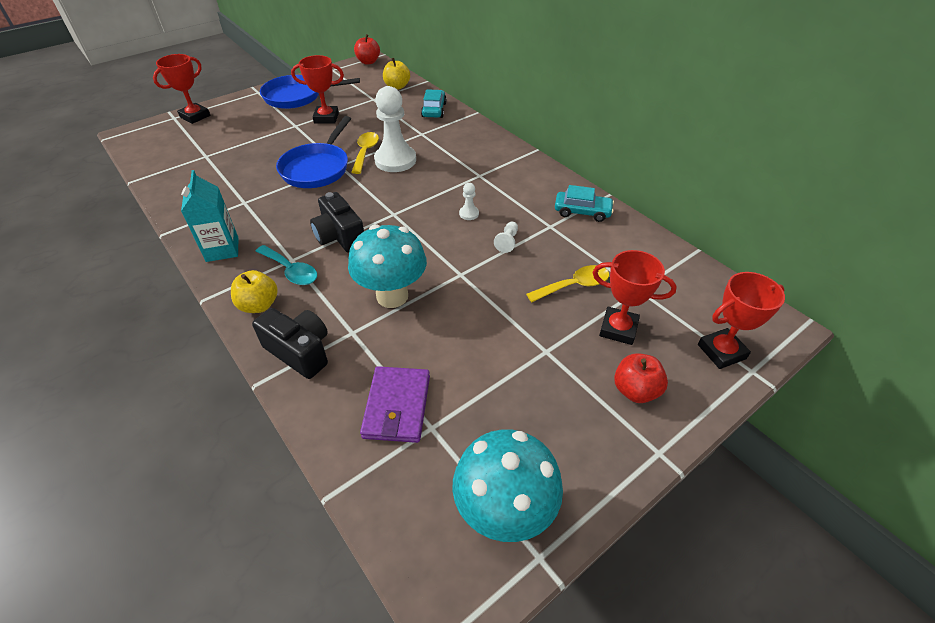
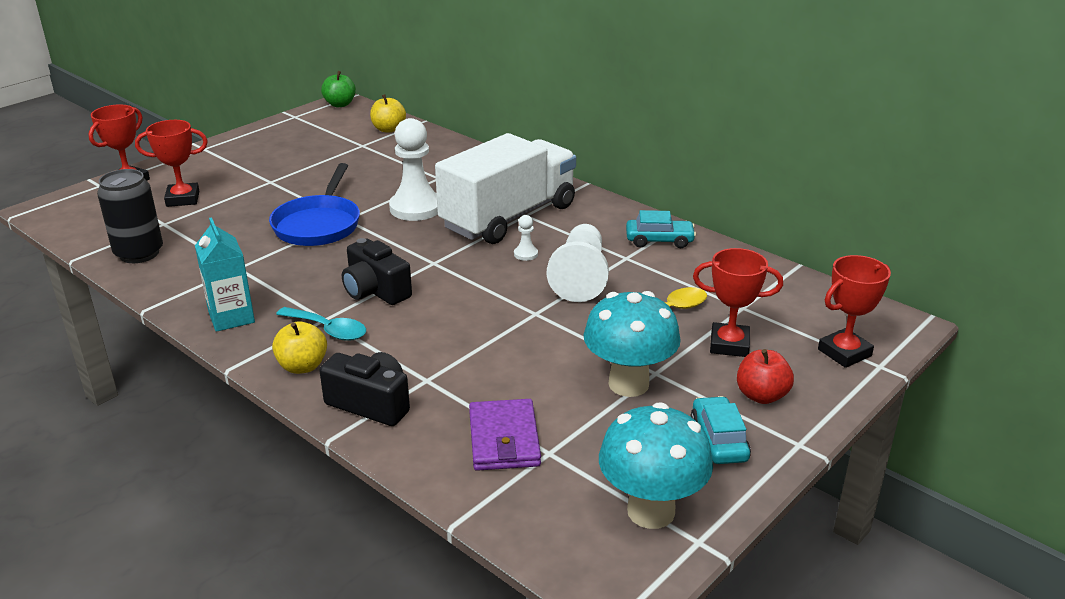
camera: 10 degrees left, 15 degrees down
blue pan [260,75,360,109] -> none
red trophy [291,55,344,123] -> red trophy moved to [135,120,208,207]
turquoise mushroom [348,224,427,308] -> turquoise mushroom moved to [583,291,681,397]
yellow spoon [351,132,379,174] -> none
red apple [354,34,380,64] -> green apple [321,71,356,107]
turquoise car [421,89,447,118] -> turquoise car moved to [691,396,751,464]
white pawn [494,222,518,253] -> white pawn [547,224,609,302], size x2.34
none -> black can [97,169,163,263]
none -> white truck [435,133,576,244]

